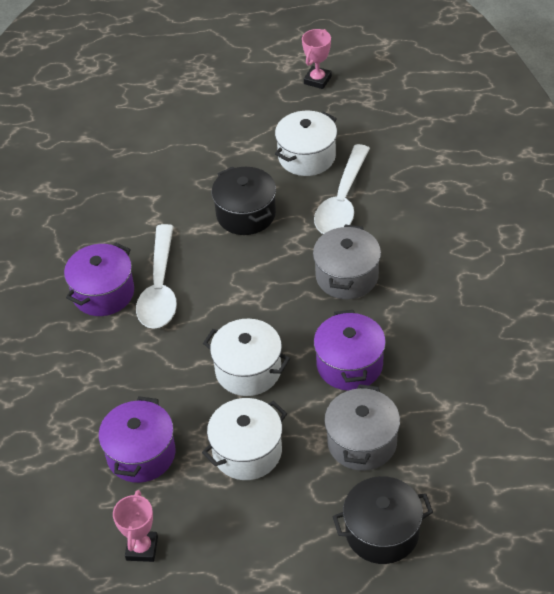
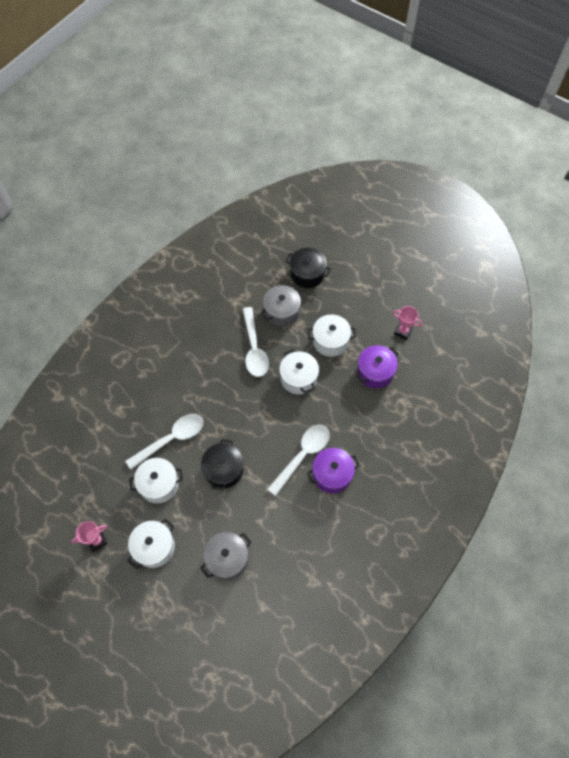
camera: 145 degrees left, 15 degrees up
pink trophy [113,490,158,562] -> pink trophy turned 75 degrees clockwise [393,306,423,340]
grey pot [313,225,381,299] -> grey pot moved to [200,532,252,580]
purple pot [314,310,386,391] -> white spoon [242,307,269,377]
none -> white pot [128,519,175,569]

